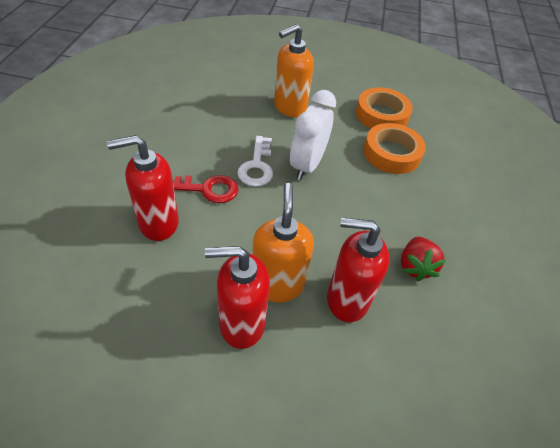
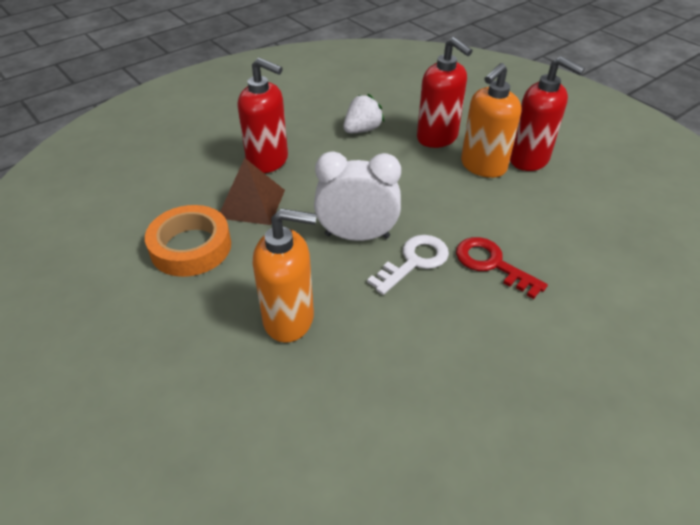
camera: 135 degrees left, 5 degrees down
red soap dispenser [107,135,179,241] -> red soap dispenser moved to [238,58,288,173]
white clock [290,90,336,180] -> white clock turned 150 degrees counterclockwise [314,151,401,241]
orange tape [363,123,426,174] -> brown pyramid [220,158,285,225]
red strawberry [401,237,446,282] -> white strawberry [343,94,384,133]

